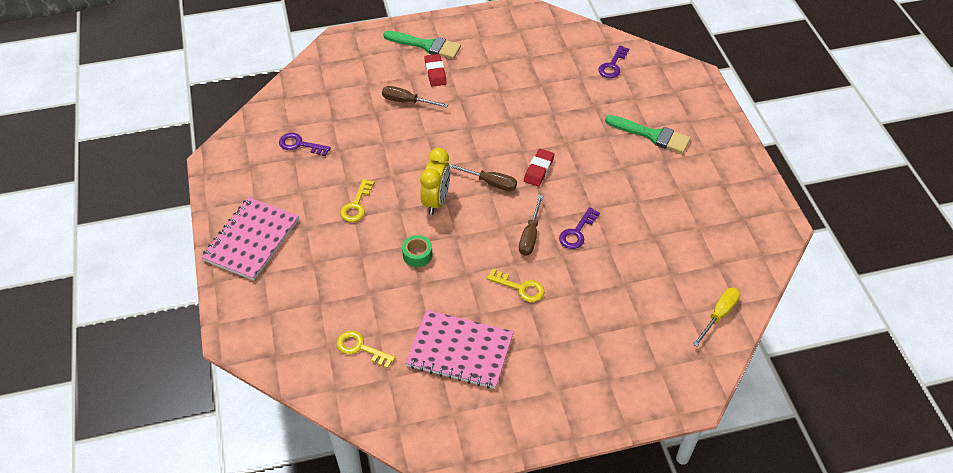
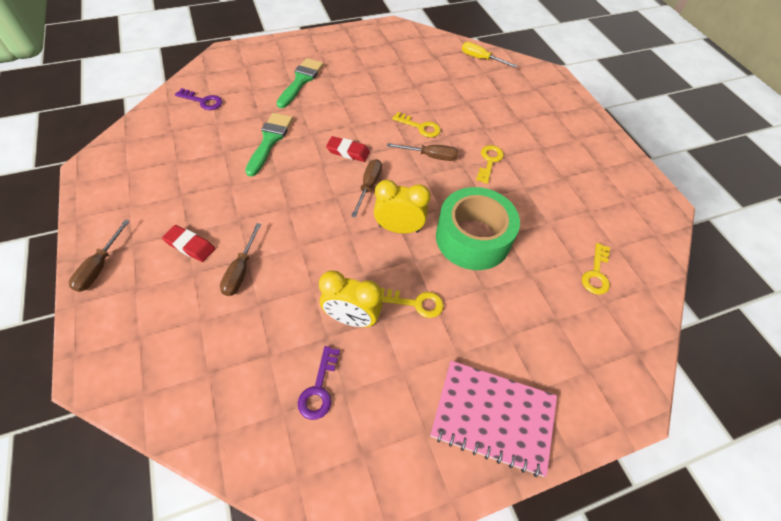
camera: 100 degrees left, 5 degrees up
green brush [383,31,461,59] -> green brush moved to [245,113,293,177]
green tape [402,235,433,267] -> green tape [436,187,520,270], size x2.45
pink notebook [405,310,514,389] -> none
red eraser [424,54,447,87] -> red eraser turned 45 degrees clockwise [162,225,215,262]
purple key [559,207,600,249] -> yellow key [392,112,441,137]
none -> brown screwdriver [69,220,130,292]
none -> yellow clock [319,270,383,327]

